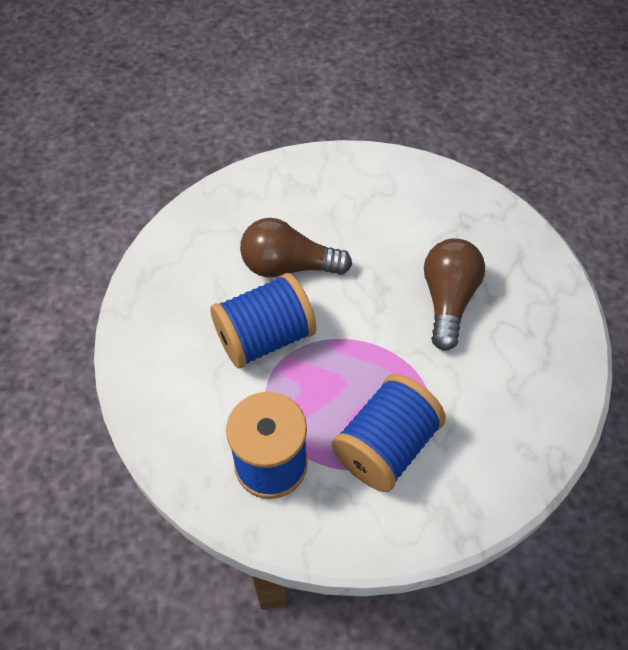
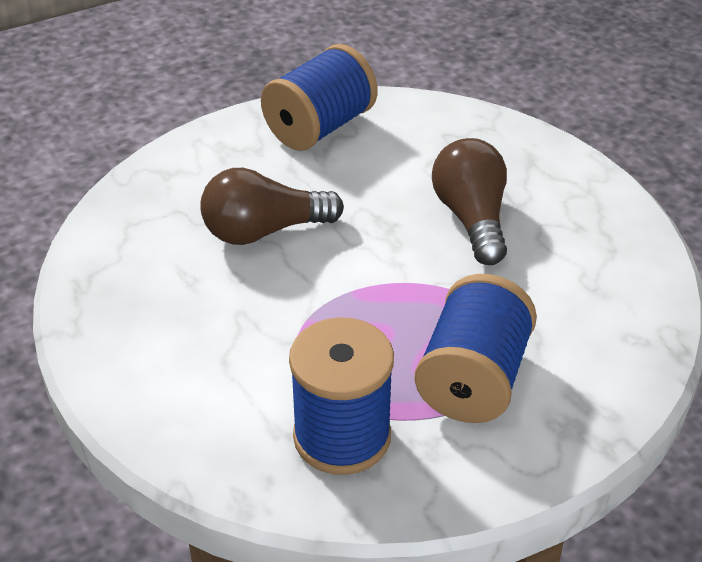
camera: 20 degrees left, 15 degrees down
blue spool [210,273,316,368] -> blue spool moved to [261,44,378,151]

